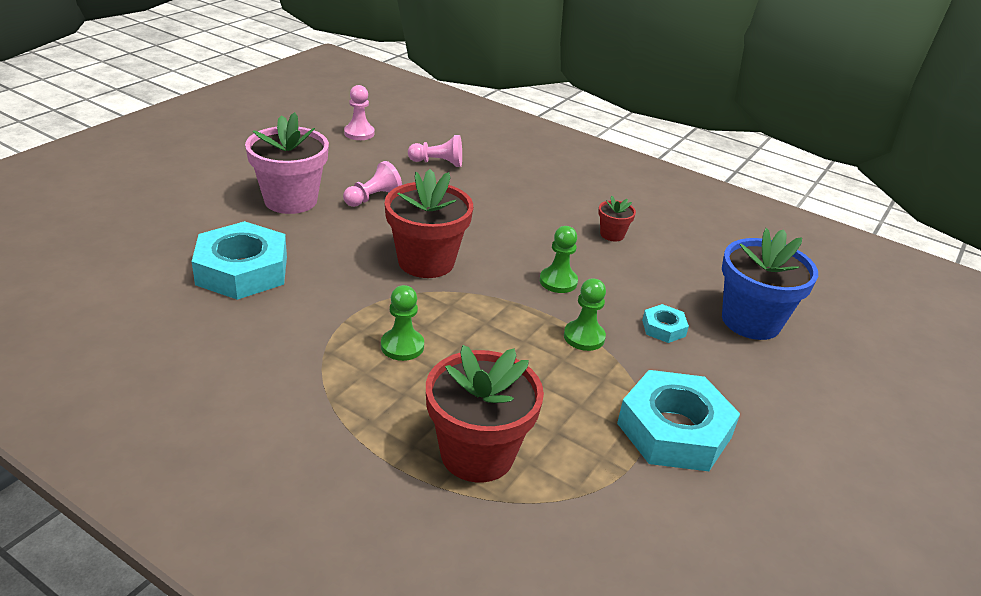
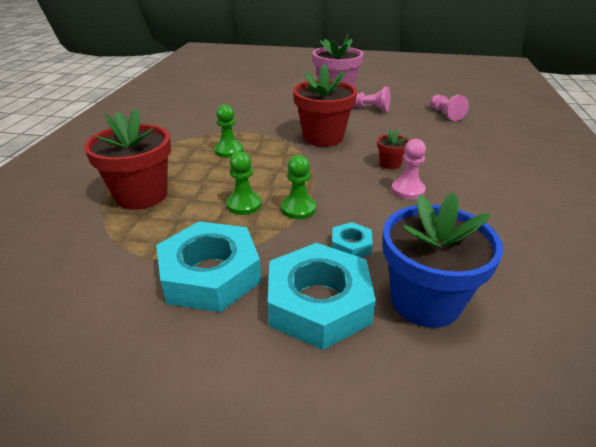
camera: 70 degrees right, 0 degrees up
turquoise nut [192,221,287,300] -> turquoise nut moved to [268,243,376,350]
pink pawn [344,85,374,140] -> pink pawn moved to [391,139,426,200]
green pawn [540,226,578,293] -> green pawn moved to [226,152,261,215]
red flower pot [598,195,636,241] -> red flower pot moved to [377,129,409,169]

